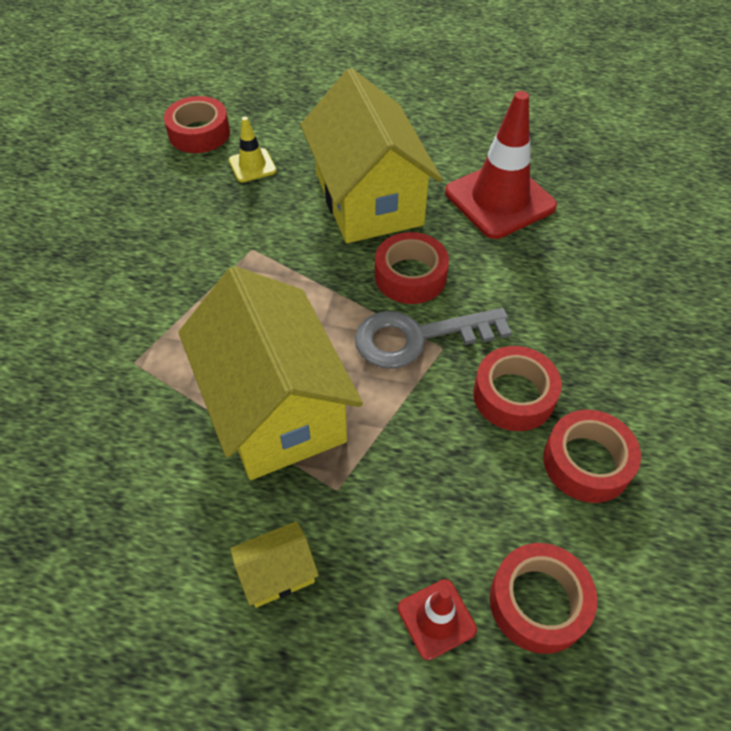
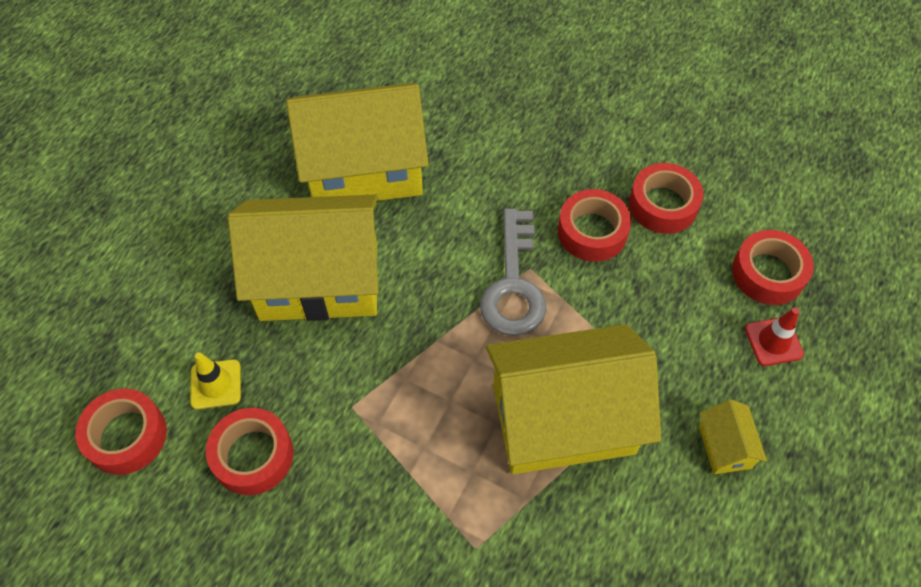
camera: 75 degrees left, 5 degrees up
red tape [375,232,449,304] -> red tape moved to [206,408,294,495]
red traffic cone [445,91,557,239] -> yellow house [286,83,429,201]

